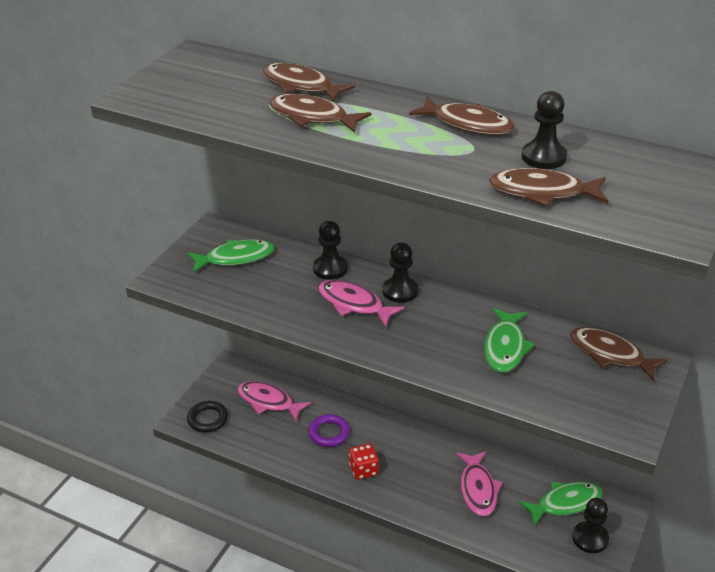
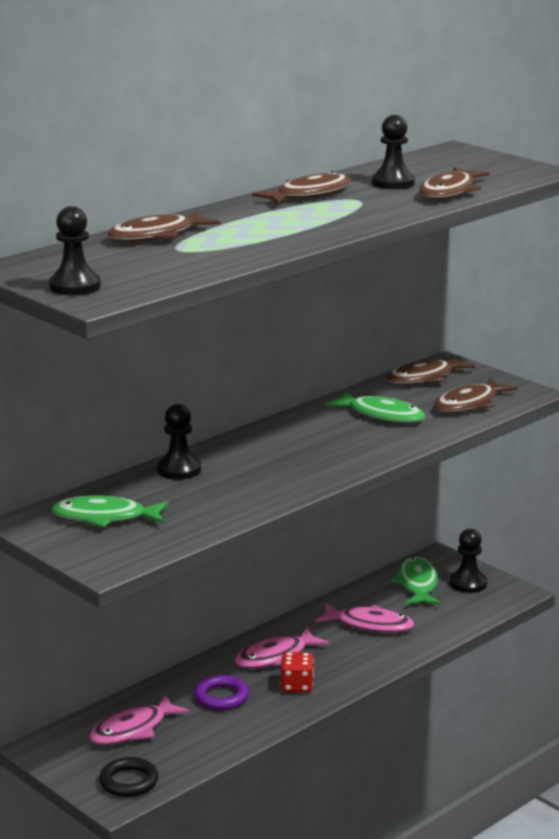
camera: 70 degrees left, 15 degrees down
green fish [188,239,274,272] -> green fish turned 90 degrees counterclockwise [52,496,169,528]
brown fish [269,94,371,133] -> brown fish moved to [434,378,518,413]
pink fish [318,280,404,327] -> pink fish moved to [235,627,329,669]
black pawn [382,243,418,303] -> black pawn moved to [49,206,101,295]

